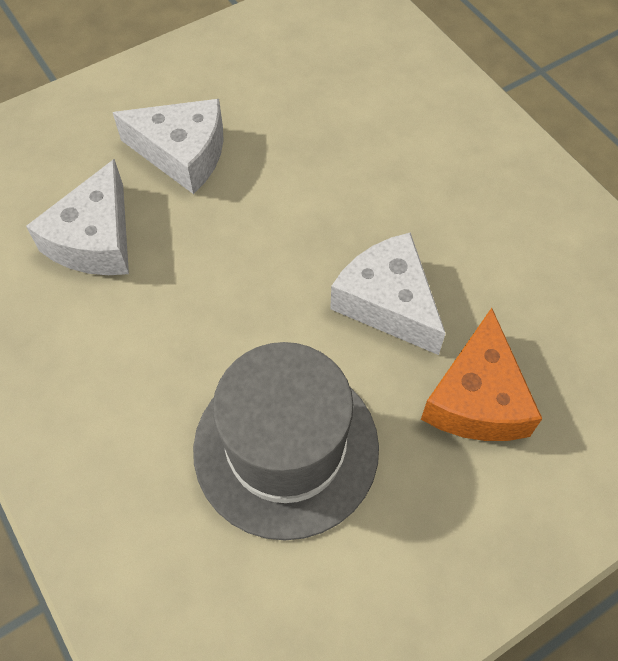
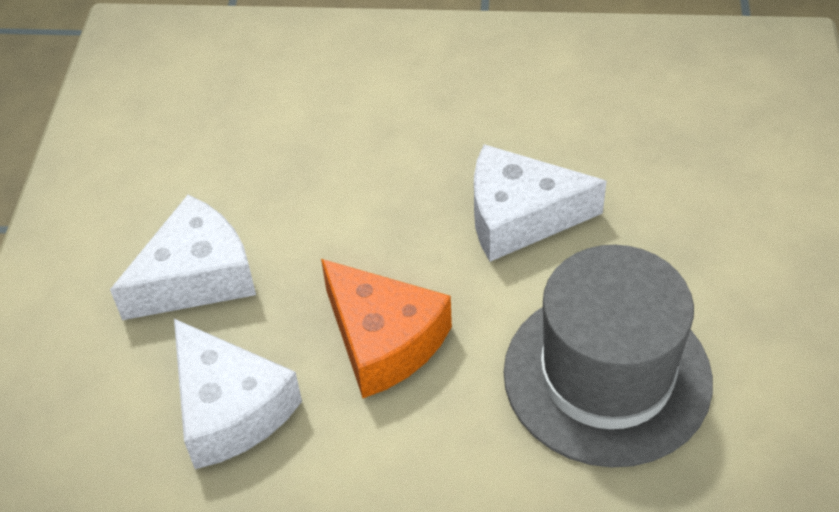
camera: 50 degrees left, 10 degrees down
orange cheese [421,308,542,441] -> orange cheese moved to [321,259,452,398]

